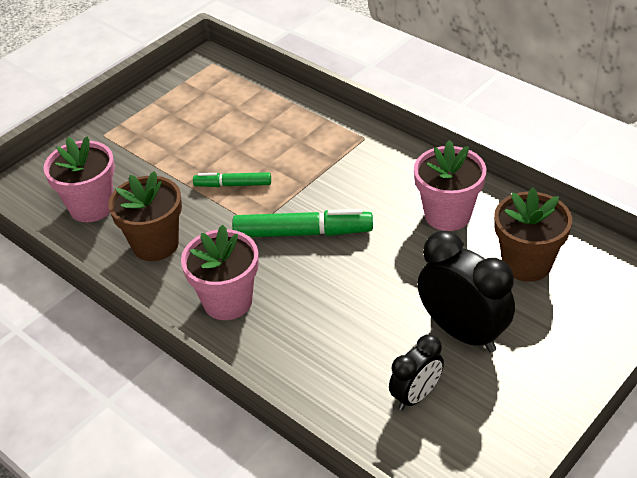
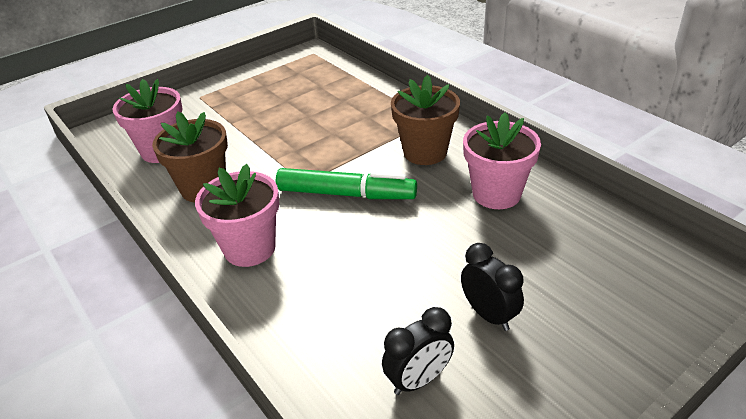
camera: 10 degrees right, 5 degrees down
green marker [193,172,271,187] -> none
black clock [418,231,515,352] -> black clock [461,243,524,331], size x0.59
brown flower pot [494,187,572,282] -> brown flower pot moved to [391,75,460,165]

